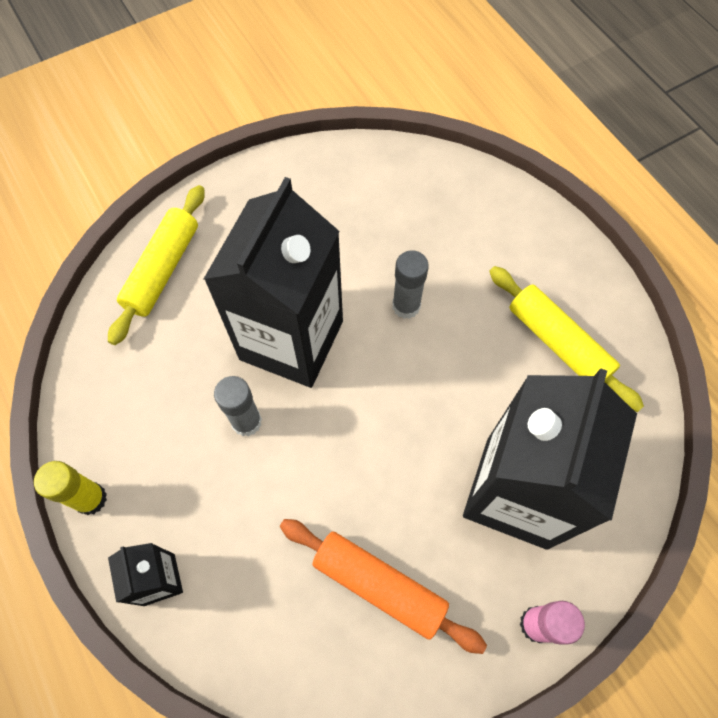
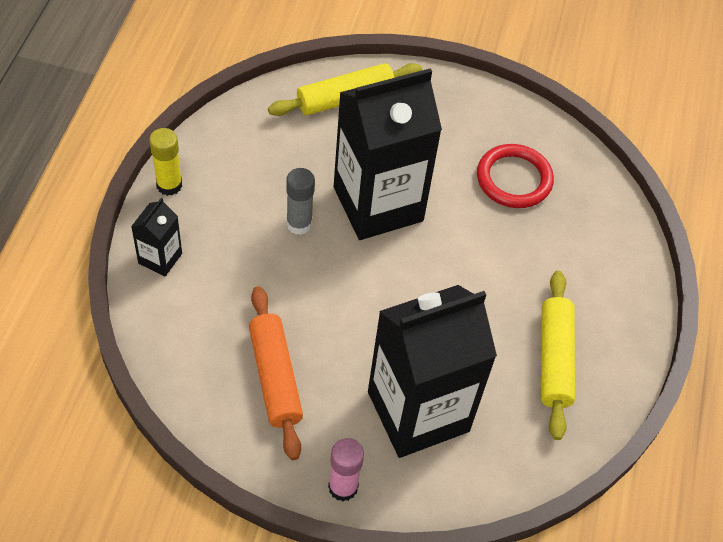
camera: 40 degrees right, 10 degrees down
grey glue stick [392,250,429,319] -> none
none -> red ring [477,144,554,208]

